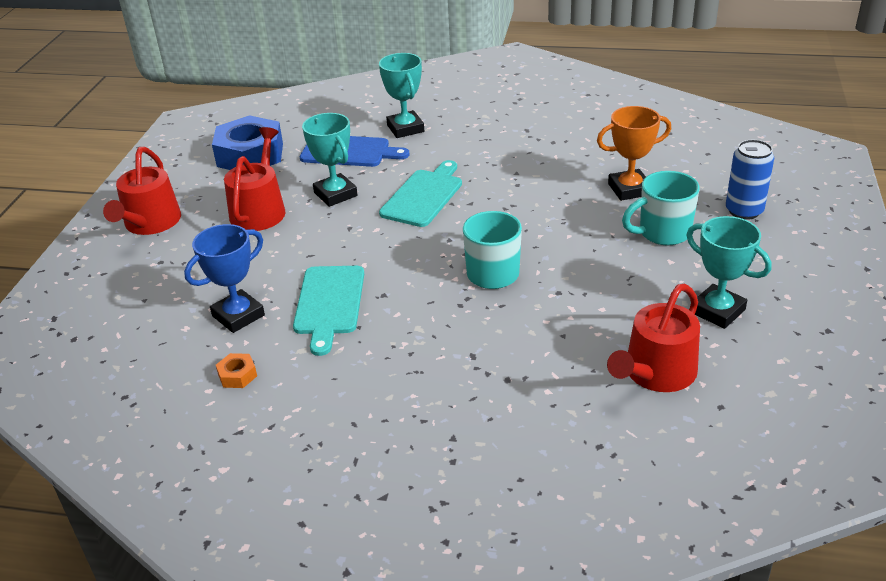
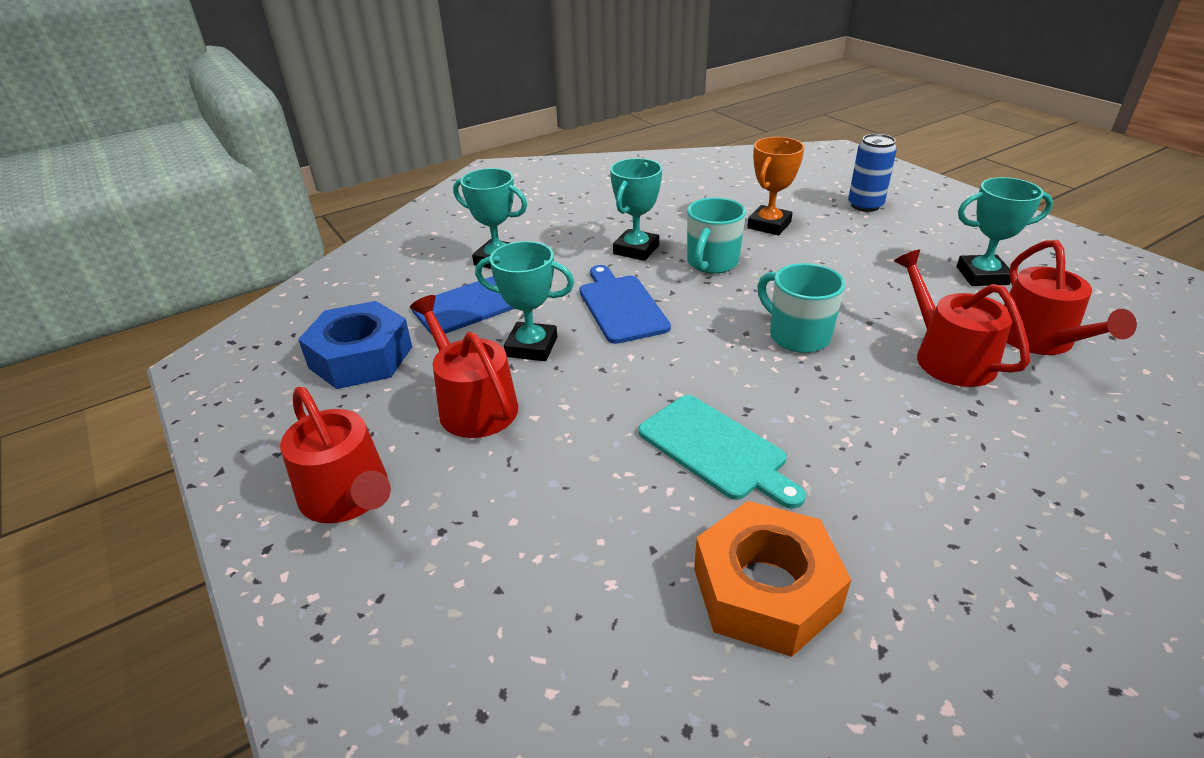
camera: 45 degrees left, 0 degrees up
blue trophy [184,224,265,333] -> none
orange nut [216,353,257,388] -> orange nut [694,501,851,657], size x2.45
turquoise cutting board [379,160,462,227] -> blue cutting board [580,265,671,344]
turquoise mug [622,171,700,245] -> turquoise mug moved to [687,197,746,274]
none -> turquoise trophy [610,158,662,261]
none -> red watering can [894,249,1030,387]

